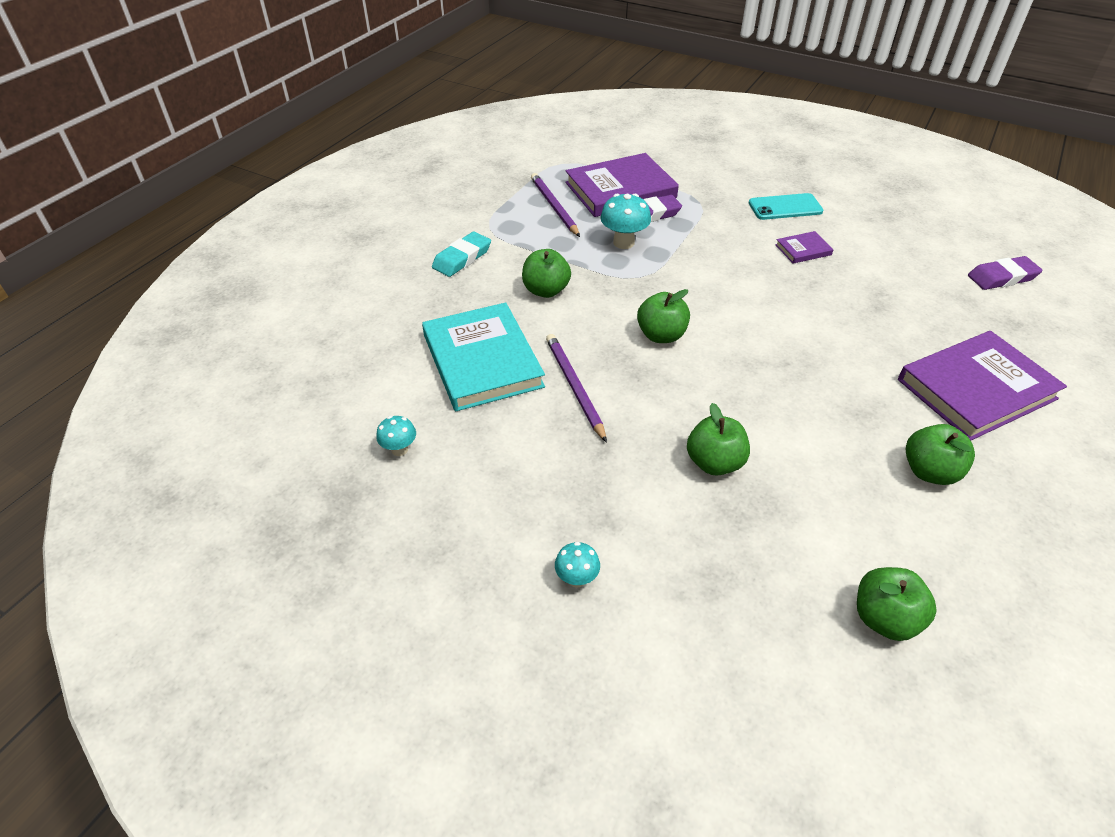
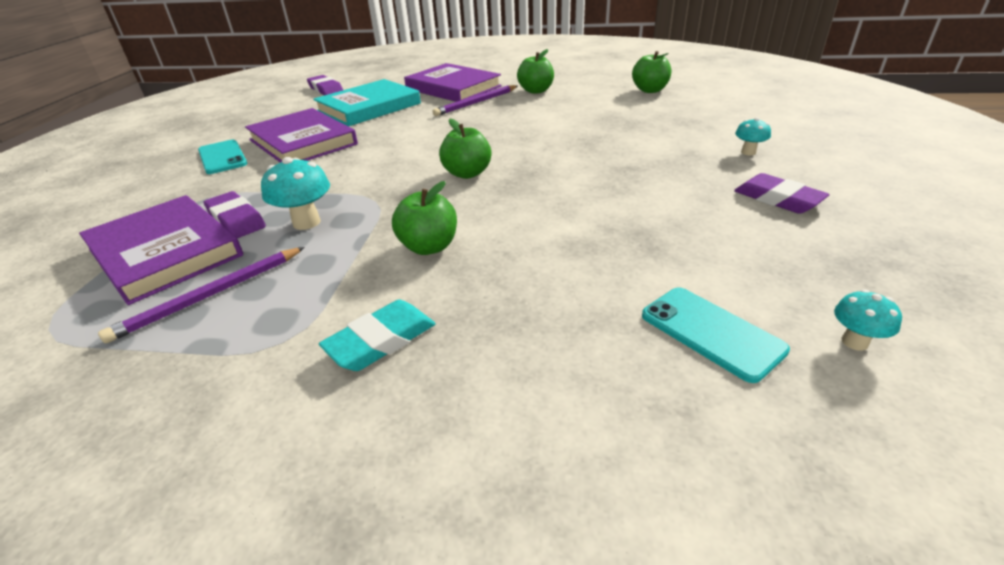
camera: 110 degrees left, 10 degrees down
turquoise mushroom [376,416,416,456] -> turquoise mushroom moved to [834,289,902,351]
turquoise book [422,302,545,411] -> turquoise book moved to [313,79,421,126]
turquoise eraser [432,231,491,277] -> turquoise eraser turned 60 degrees counterclockwise [319,300,436,371]
purple pencil [546,334,607,443] -> purple pencil moved to [433,85,517,116]
green apple [687,403,750,476] -> none
purple book [775,231,834,264] -> purple book [245,108,358,163], size x2.25
none -> turquoise phone [642,287,790,383]
none -> purple eraser [734,173,830,214]

